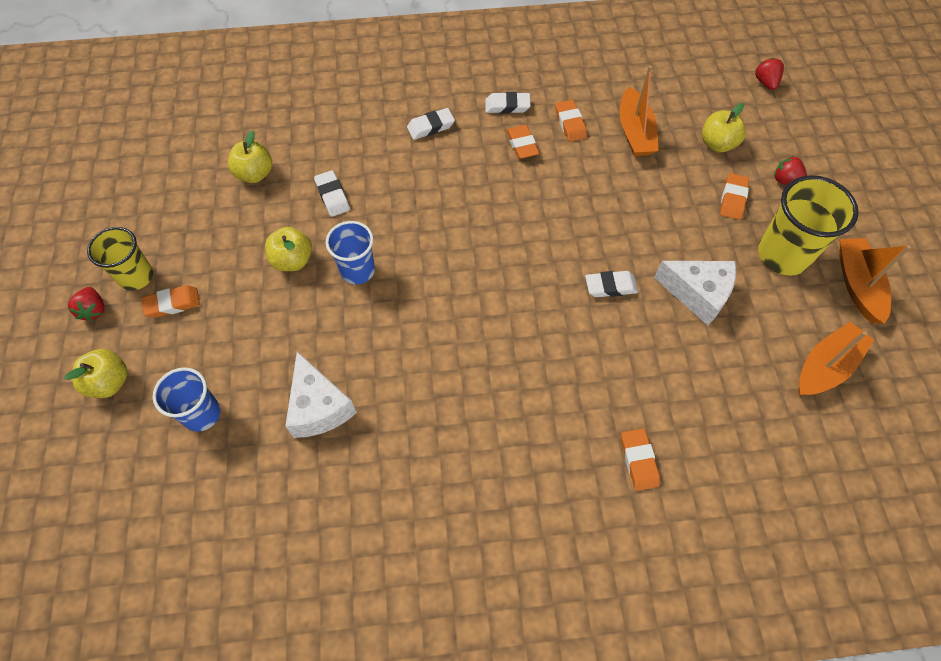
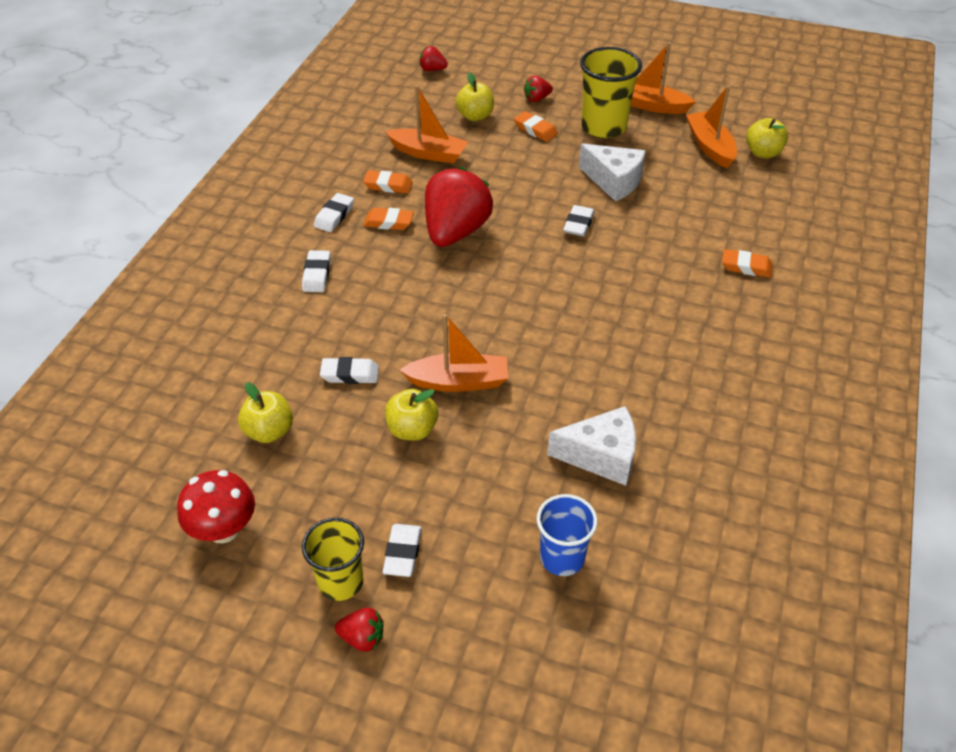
camera: 65 degrees left, 15 degrees down
yellow apple [64,349,128,398] -> yellow apple moved to [746,118,788,158]
orange eraser [141,285,200,318] -> white eraser [383,524,422,577]
blue cup [326,221,375,285] -> orange boat [400,314,508,392]
white cheese [654,261,736,325] -> white cheese turned 75 degrees clockwise [579,144,646,202]
none -> red mushroom [177,470,255,544]
none -> red strawberry [425,167,493,247]

